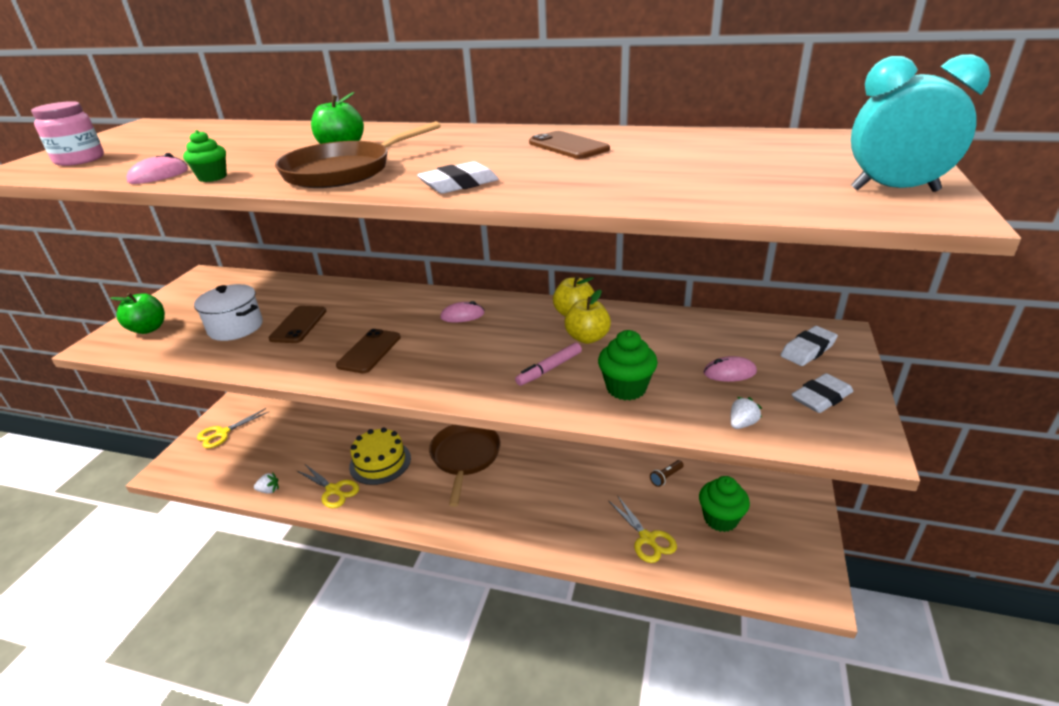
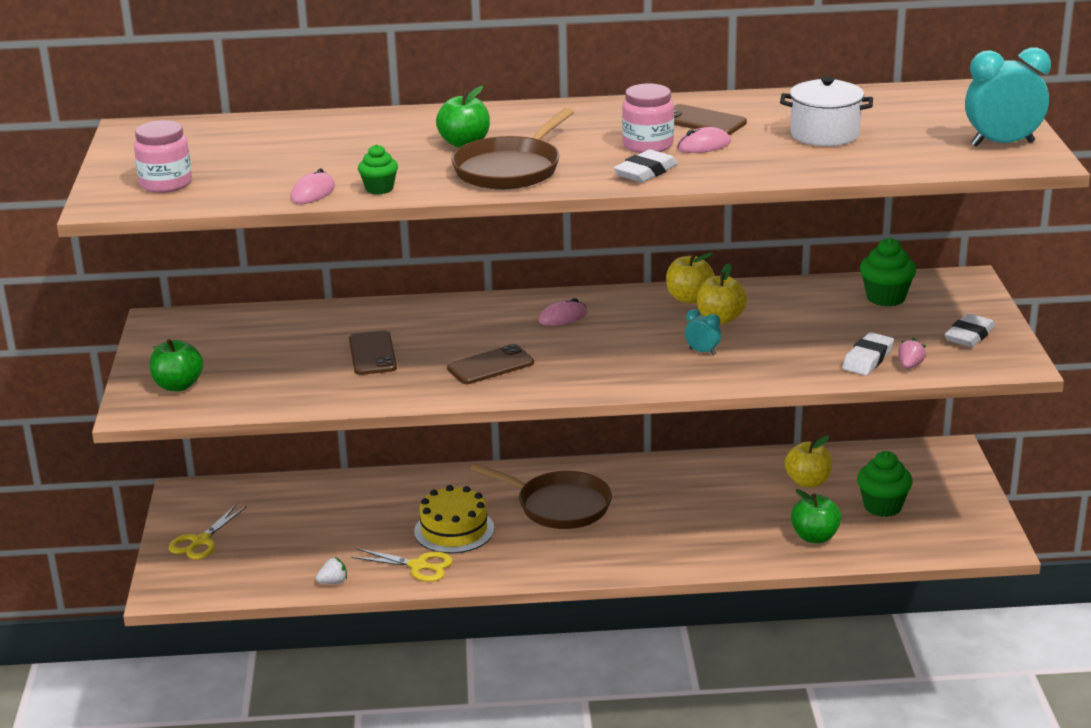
camera: 20 degrees left, 5 degrees down
white pot [194,284,263,341] -> white pot moved to [780,76,873,146]
brown phone [336,329,401,373] -> brown phone turned 60 degrees clockwise [447,344,534,384]
brown pan [429,425,501,507] -> brown pan turned 135 degrees clockwise [470,463,612,529]
pink marker [515,342,582,386] -> turquoise clock [685,309,721,355]
green cupcake [598,330,658,400] -> green cupcake moved to [860,238,916,307]
yellow scissors [608,496,677,563] -> green apple [791,489,841,543]
brown flashlight [650,460,684,487] -> yellow apple [785,436,832,488]
pink mouse [703,356,757,382] -> pink mouse moved to [677,127,731,153]
white strawberry [730,397,762,429] -> pink strawberry [898,338,926,369]
white eraser [780,326,838,366] -> white eraser moved to [842,332,894,375]
none -> pink jar [622,83,674,153]

